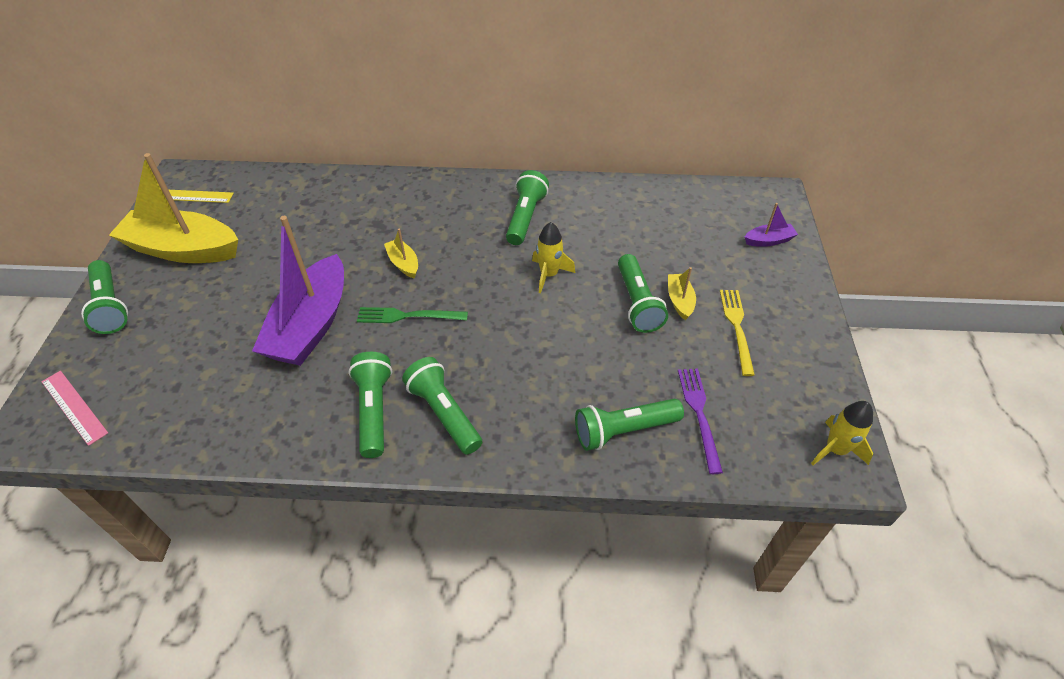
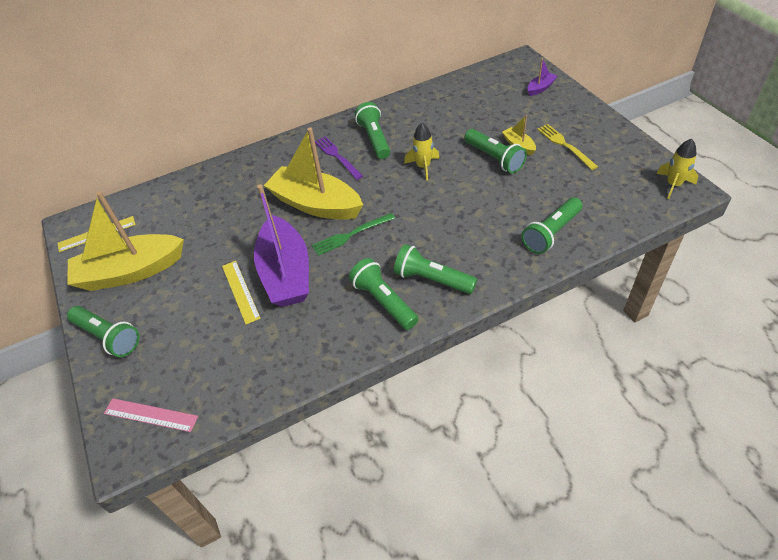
camera: 25 degrees left, 0 degrees up
yellow boat [384,229,418,279] -> yellow boat [264,127,363,220], size x2.33
purple fork [678,369,723,474] -> purple fork moved to [315,136,363,180]
none -> yellow ruler [222,261,261,324]

